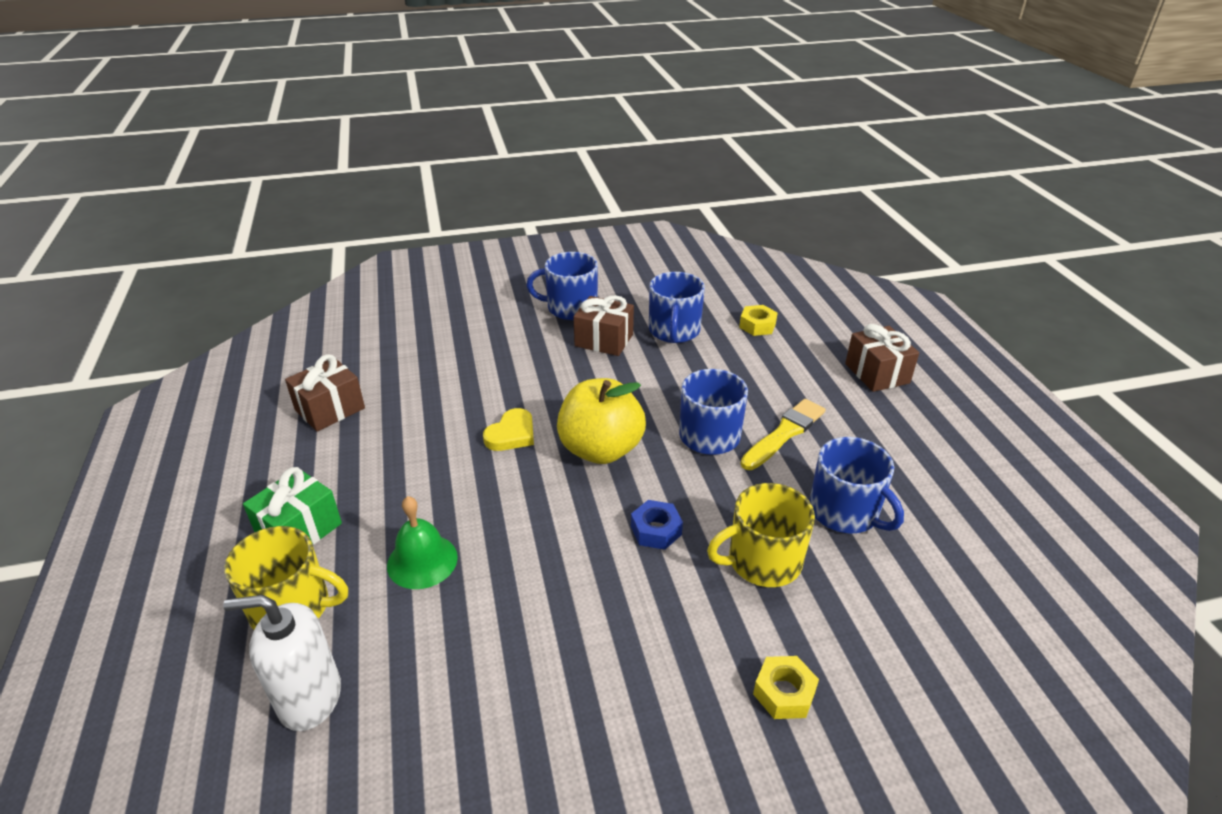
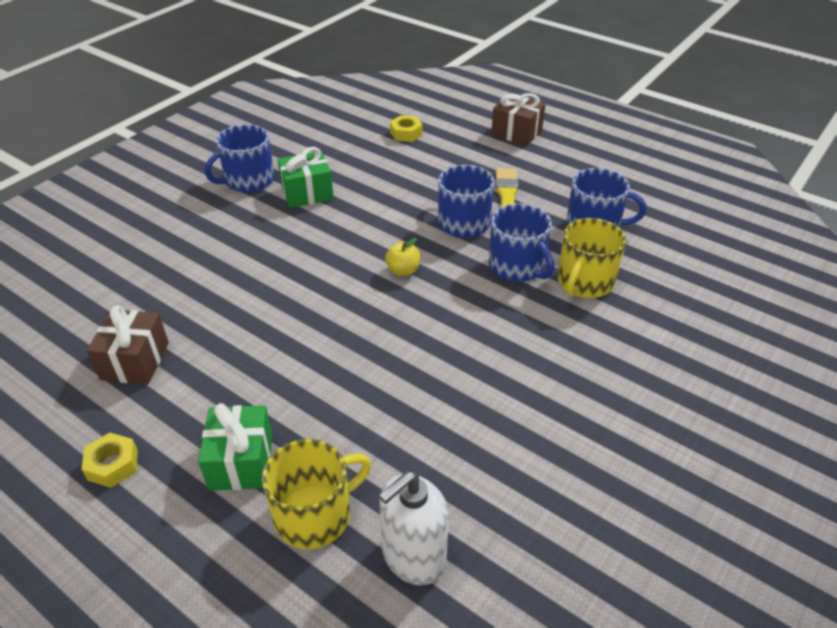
camera: 40 degrees left, 5 degrees up
green bell [387,496,458,589] -> none
yellow heart [483,408,534,451] -> none
yellow apple [557,378,646,464] -> yellow apple [385,238,420,276], size x0.45
brown gift [574,295,634,356] -> green gift [278,147,334,208]
blue nut [631,500,683,550] -> none
blue mug [649,272,705,343] -> blue mug moved to [489,204,554,282]
yellow nut [753,656,819,719] -> yellow nut moved to [81,433,138,488]

